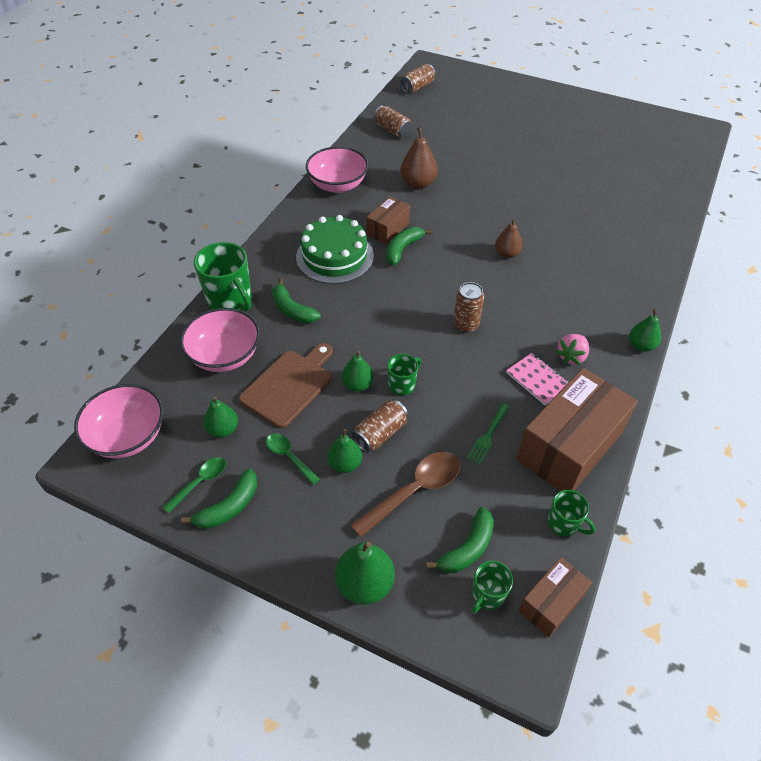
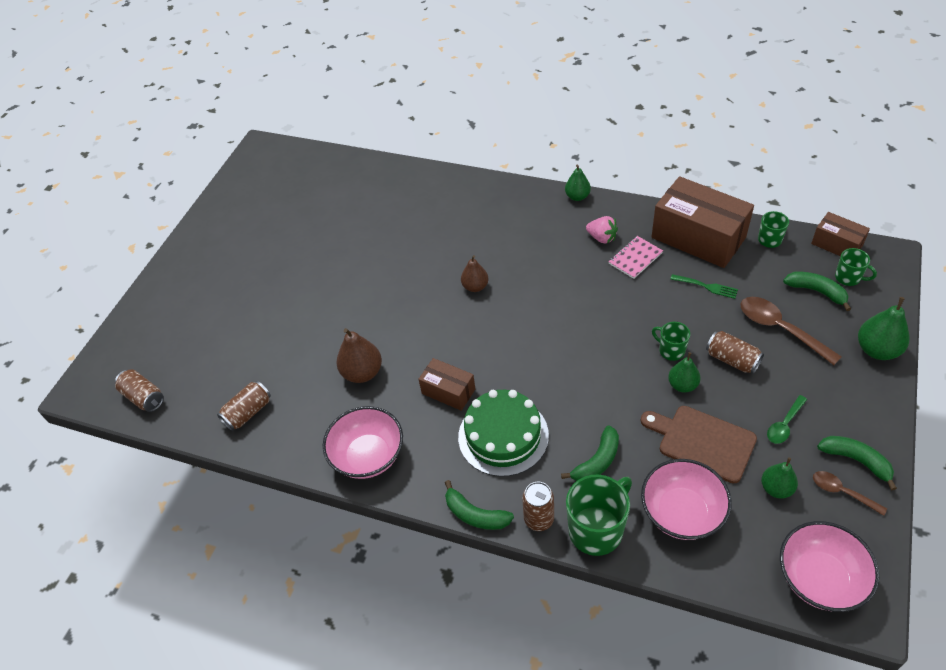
camera: 90 degrees left, 0 degrees up
green spoon [163,457,226,513] -> brown spoon [813,471,887,516]
green pear [327,429,362,473] -> none
green banana [386,227,432,265] -> green banana moved to [445,480,514,530]
brown can [453,282,484,333] -> brown can moved to [522,482,554,531]

